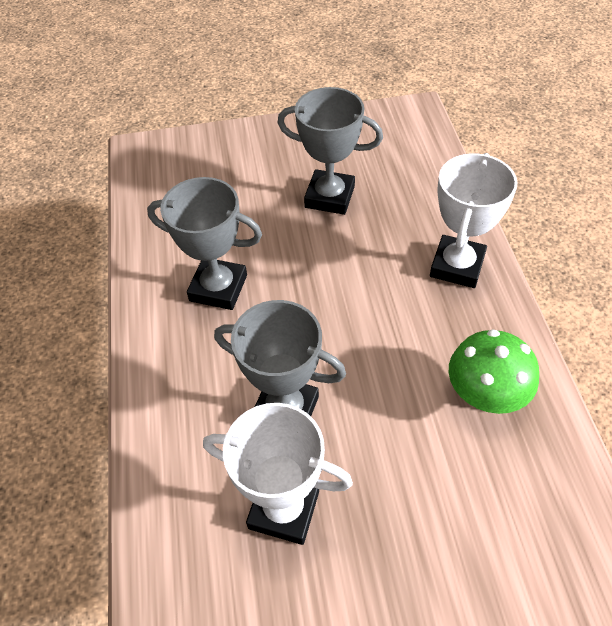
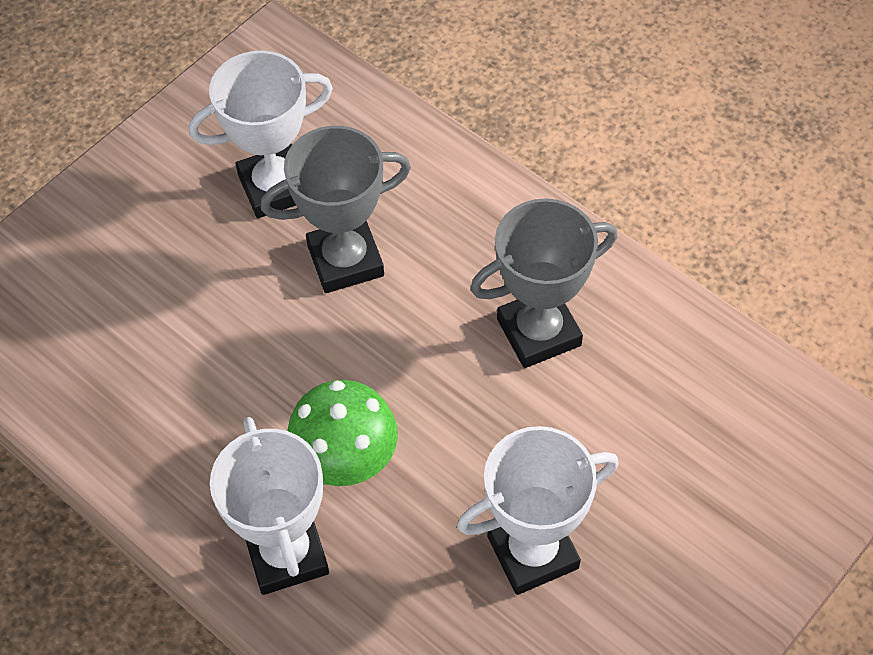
camera: 140 degrees right, 5 degrees up
grey trophy [278,87,383,215] -> white trophy [457,426,619,595]
green mushroom [449,329,539,414] -> green mushroom moved to [287,380,398,486]

